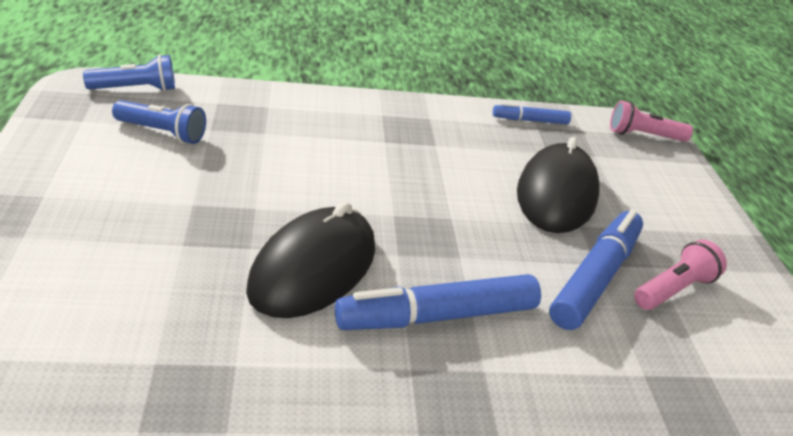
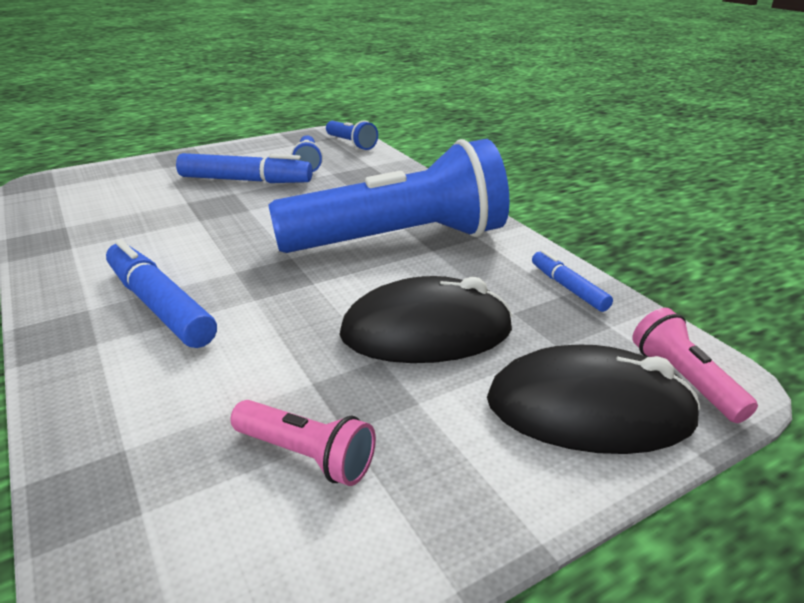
camera: 70 degrees right, 5 degrees down
black mouse [246,202,375,318] -> black mouse moved to [487,345,701,454]
blue marker [549,210,643,330] -> blue marker moved to [176,153,313,183]
none -> blue flashlight [268,139,510,253]

